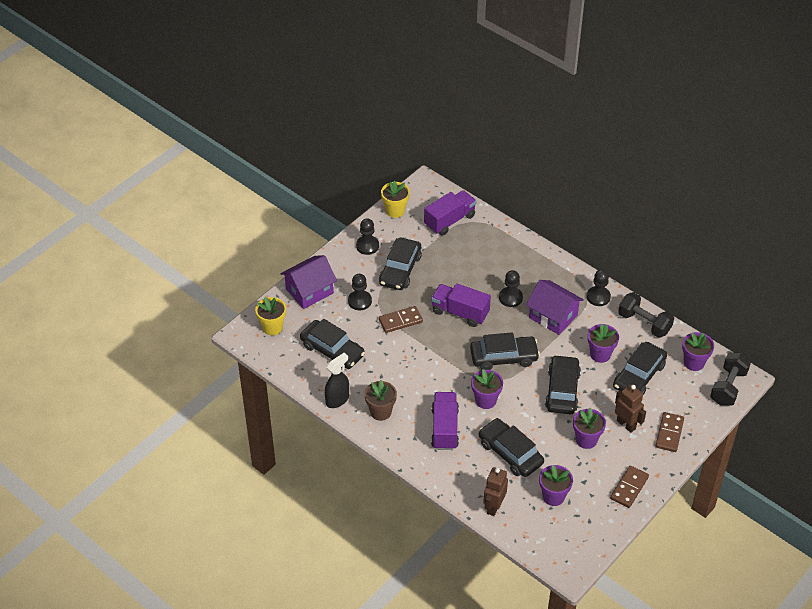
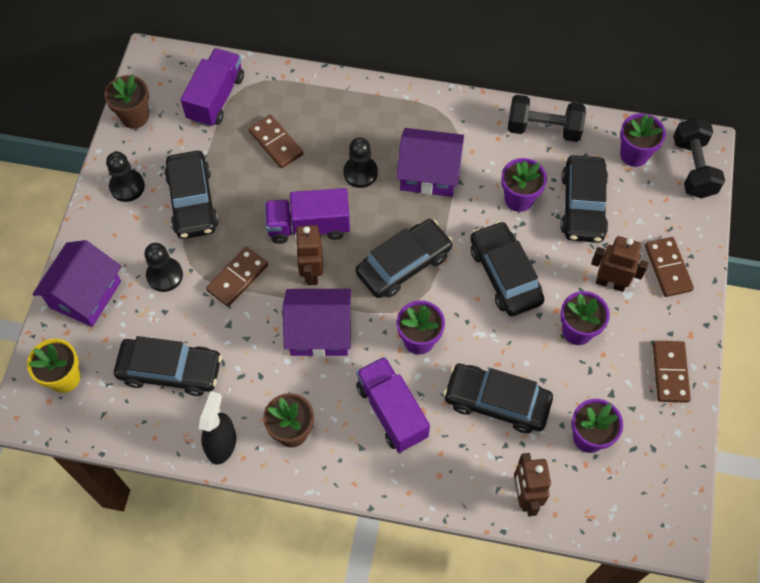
camera: 30 degrees left, 15 degrees up
yellow flower pot [381,181,410,218] -> brown flower pot [104,74,149,129]
black pawn [587,269,611,306] -> none
none -> brown domino [248,115,304,168]
none -> purple house [283,289,351,357]
none -> brown robot [295,225,323,285]

